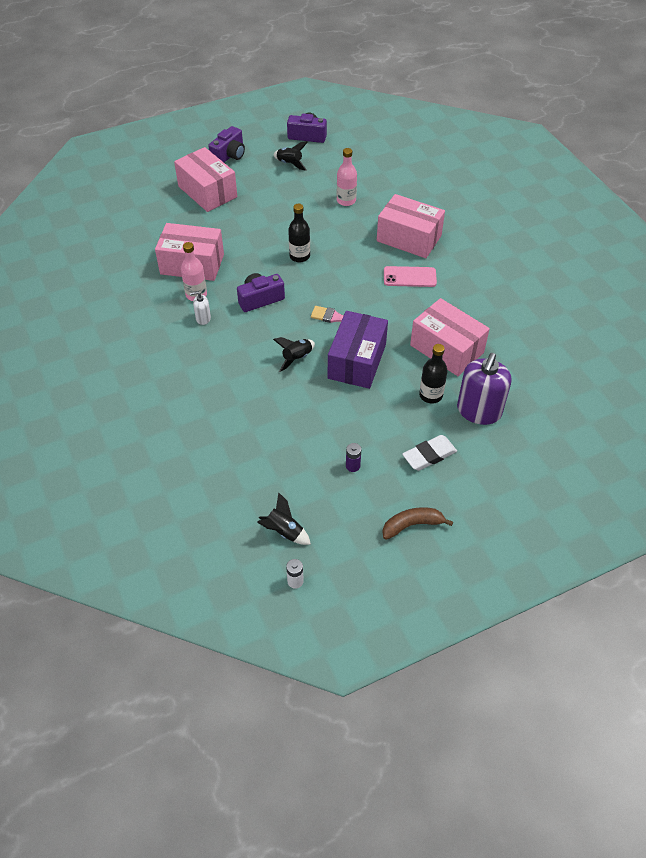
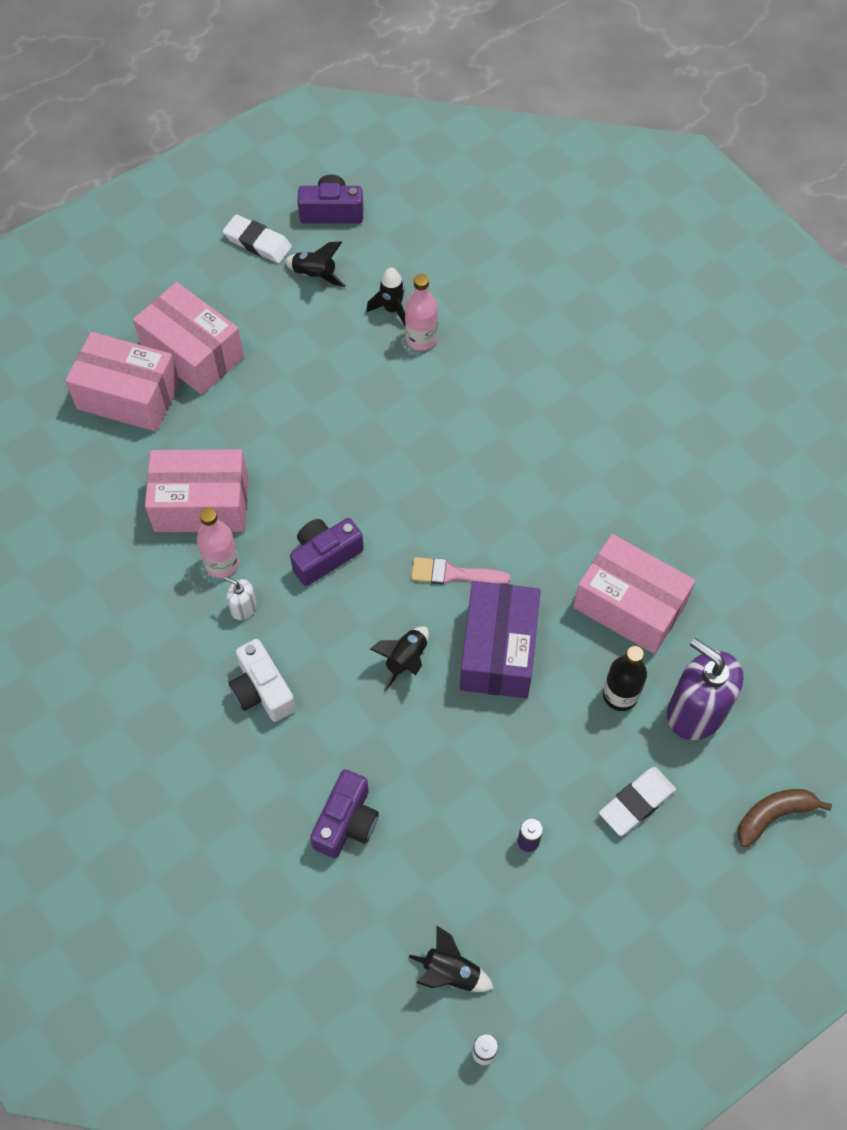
camera: 10 degrees left, 10 degrees up
white soap dispenser [190,291,211,325] -> white soap dispenser turned 45 degrees clockwise [224,576,256,620]
purple camera [209,126,245,162] -> purple camera moved to [310,769,379,858]
black bottle [288,204,310,262] -> none
pink box [377,194,445,258] -> pink box moved to [65,332,180,432]
brown banana [382,507,453,540] -> brown banana moved to [737,789,832,847]
pink phone [384,266,437,287] -> none
purple soap dispenser [457,353,512,425] -> purple soap dispenser turned 120 degrees clockwise [667,638,743,740]
none -> white eraser [223,214,292,263]
none -> white camera [229,639,296,722]
none -> black rocket [366,268,405,326]

